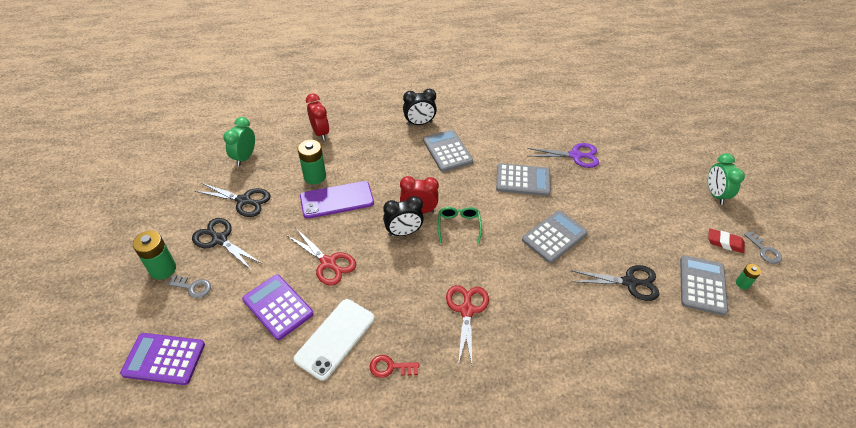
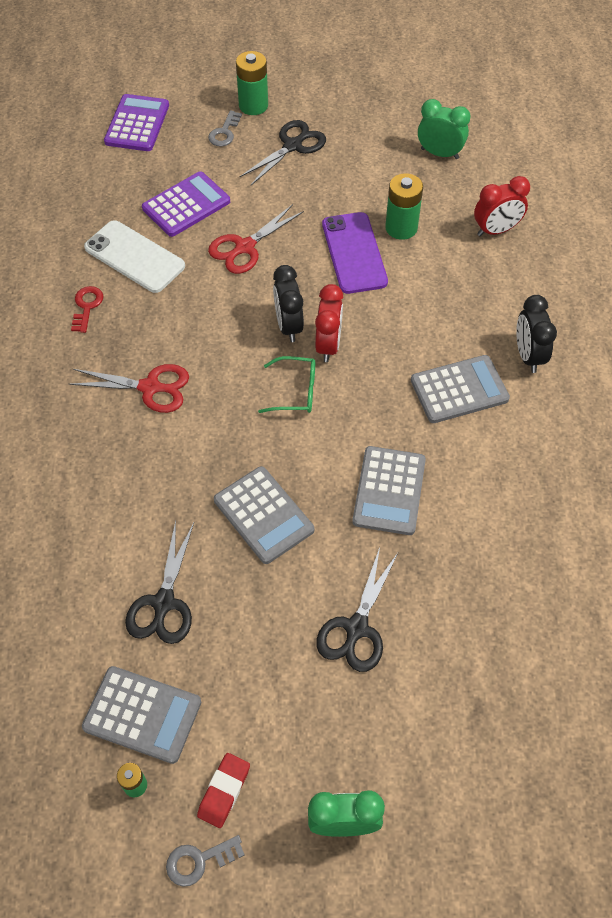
camera: 95 degrees right, 10 degrees up
black scissors [195,183,270,217] -> black scissors moved to [316,547,398,672]
purple scissors [527,143,599,168] -> none

